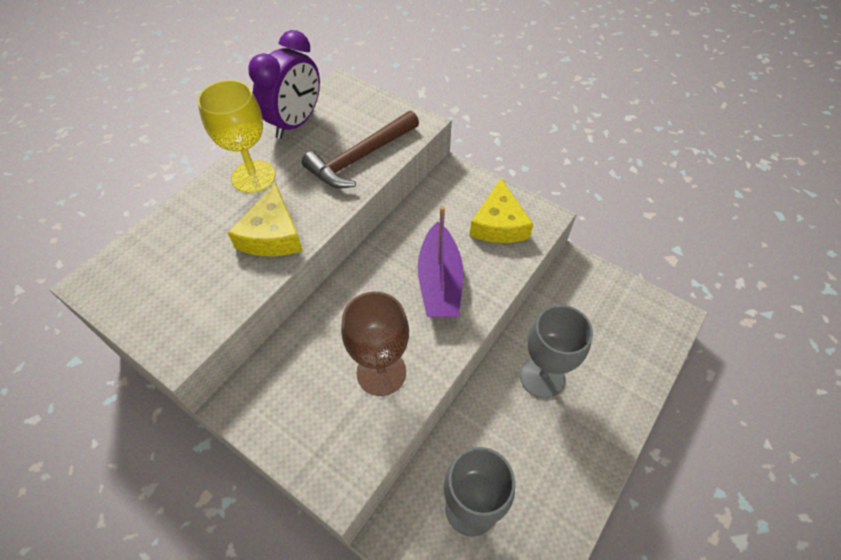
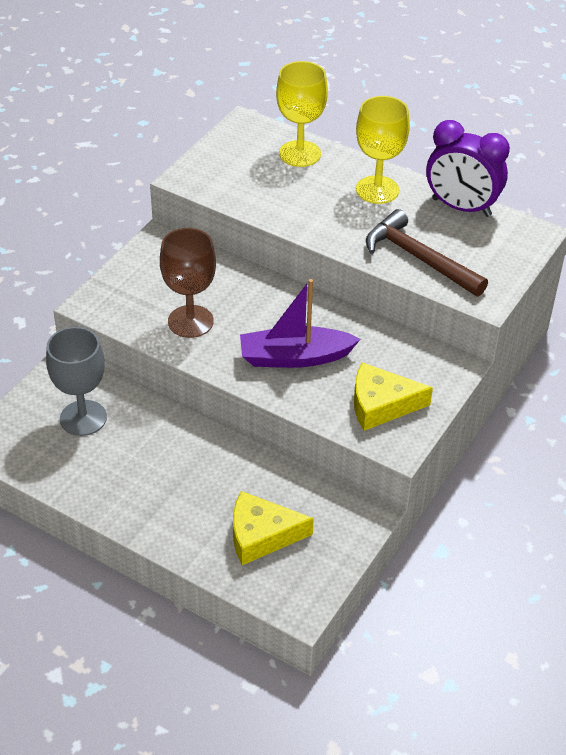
camera: 85 degrees right, 10 degrees down
yellow cheese [228,183,303,256] -> yellow cheese moved to [233,491,314,565]
grey goblet [520,305,593,398] -> none
none -> yellow goblet [276,61,328,167]

